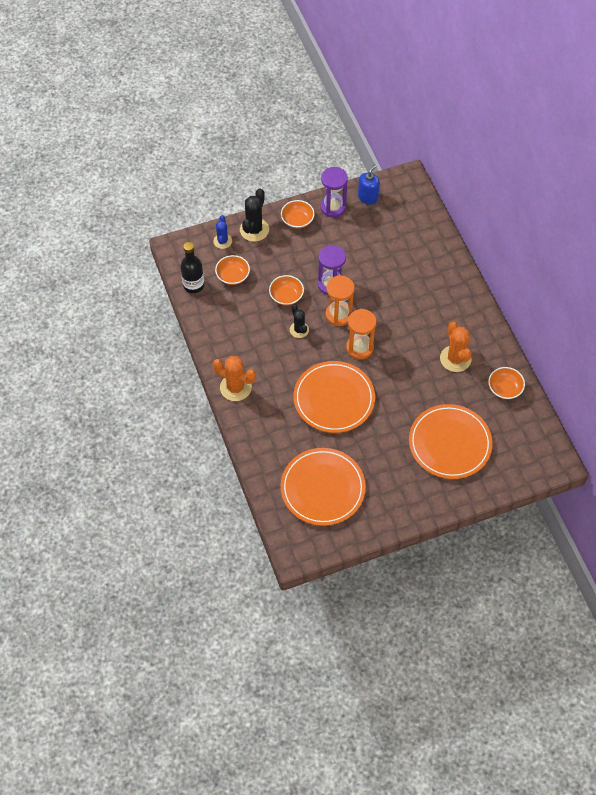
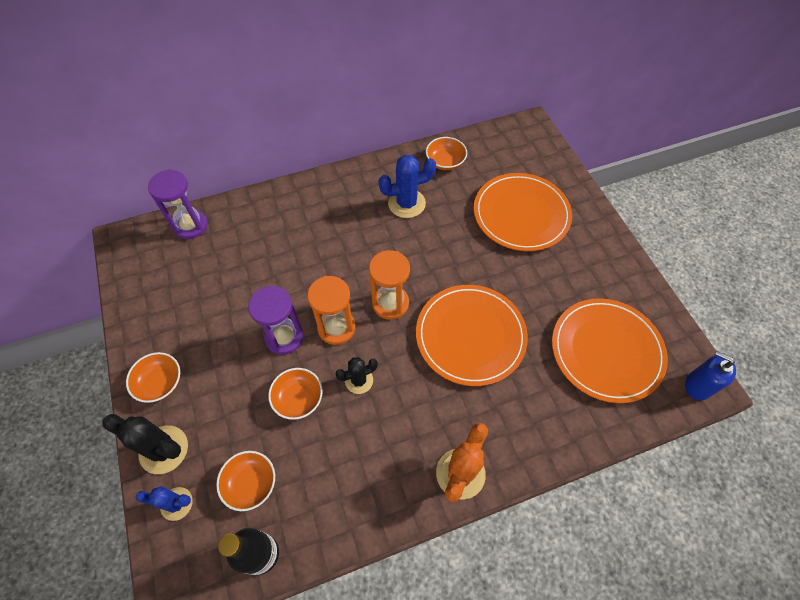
camera: 90 degrees left, 0 degrees up
purple hourglass [320,167,348,217] -> purple hourglass moved to [148,169,208,239]
blue soap dispenser [358,164,380,205] -> blue soap dispenser moved to [685,351,736,400]
orange cactus [440,322,472,372] -> blue cactus [379,155,436,218]

